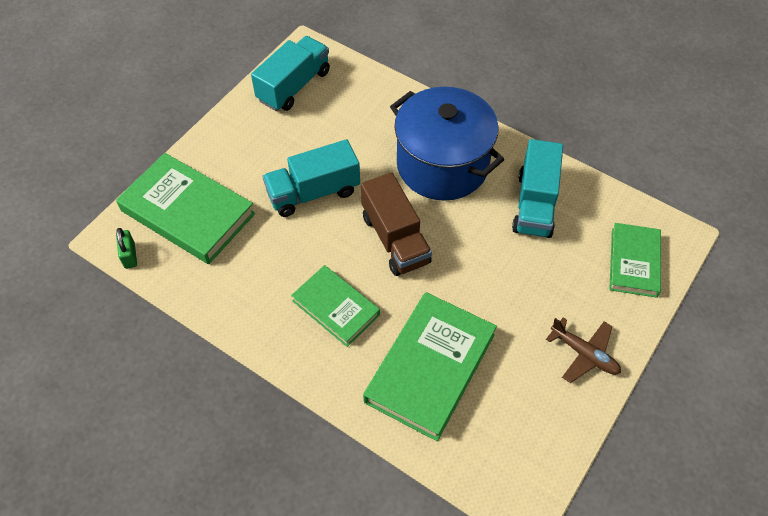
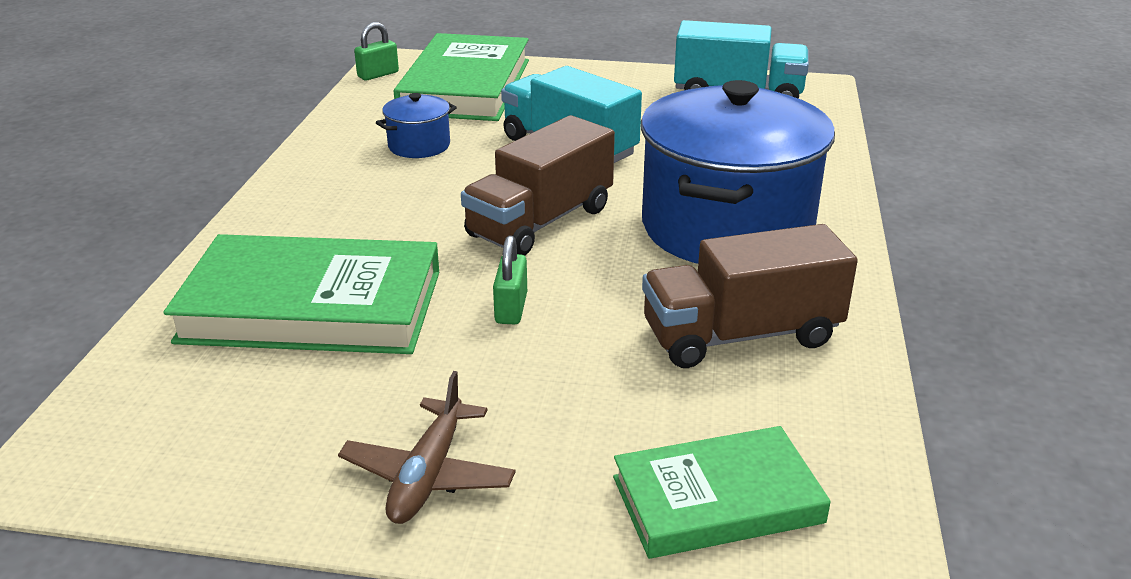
camera: 65 degrees right, 25 degrees down
green book [291,265,380,347] -> none
turquoise truck [512,139,563,238] -> brown truck [642,224,858,368]
none -> blue pot [376,93,457,158]
none -> green padlock [493,236,527,325]

